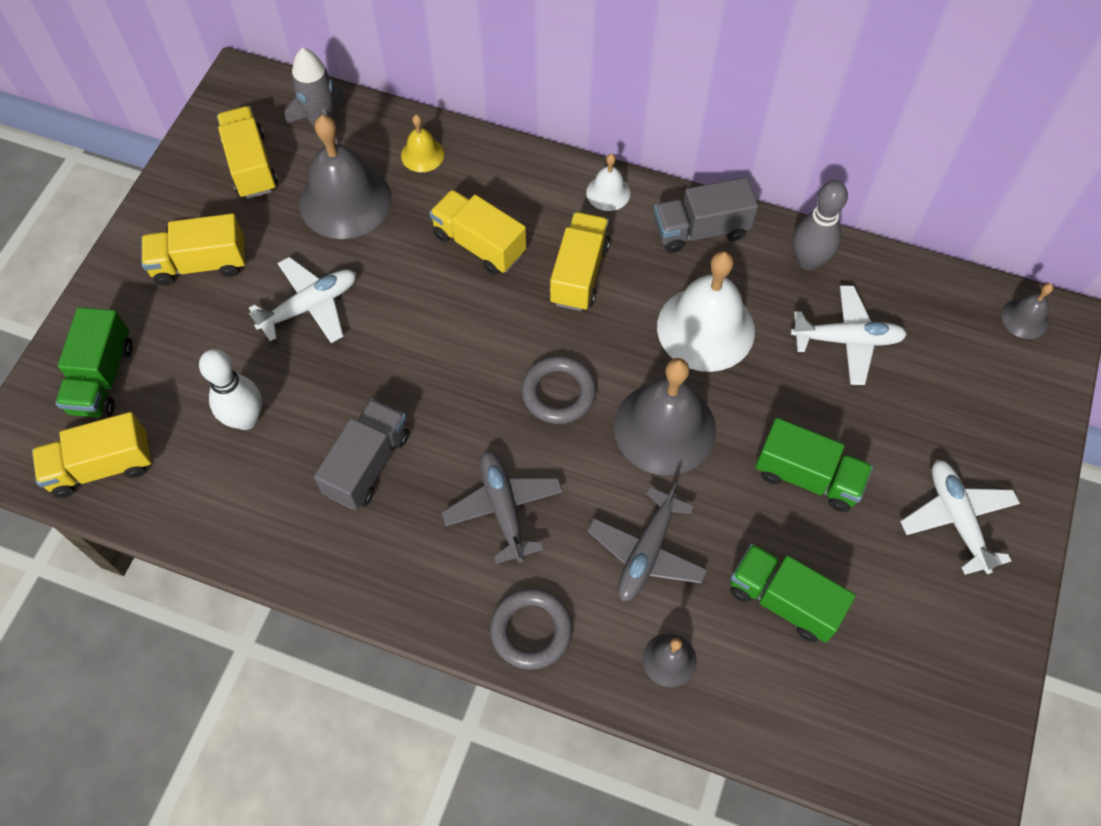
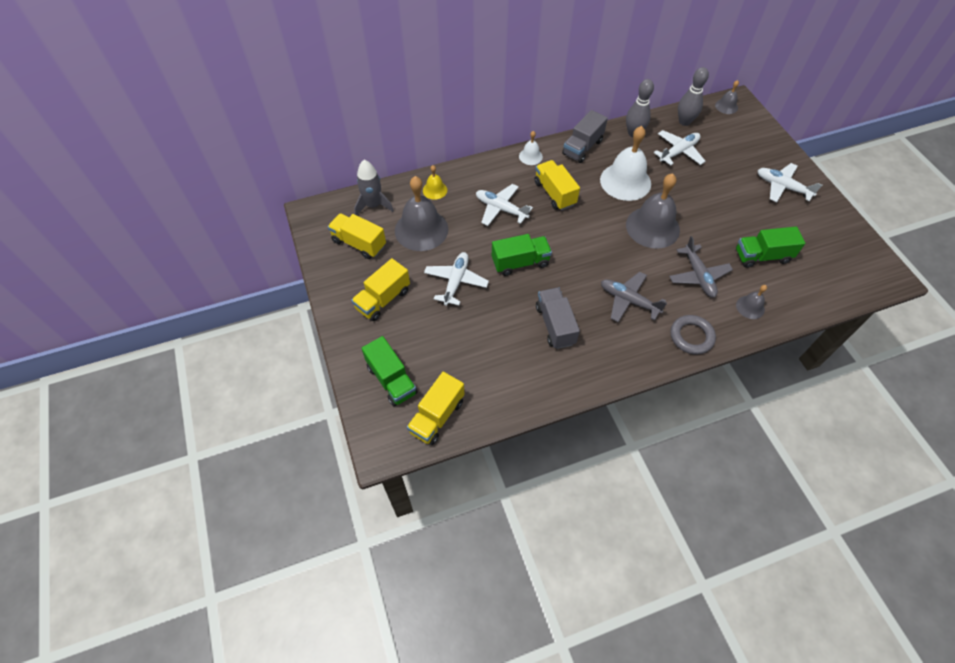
camera: 40 degrees left, 5 degrees down
white bowling pin [199,349,262,430] -> none
yellow truck [429,190,526,275] -> white plane [476,184,533,226]
grey ring [521,356,596,424] -> none
green truck [755,418,873,512] -> green truck moved to [492,234,552,276]
none -> grey bowling pin [678,67,709,126]

